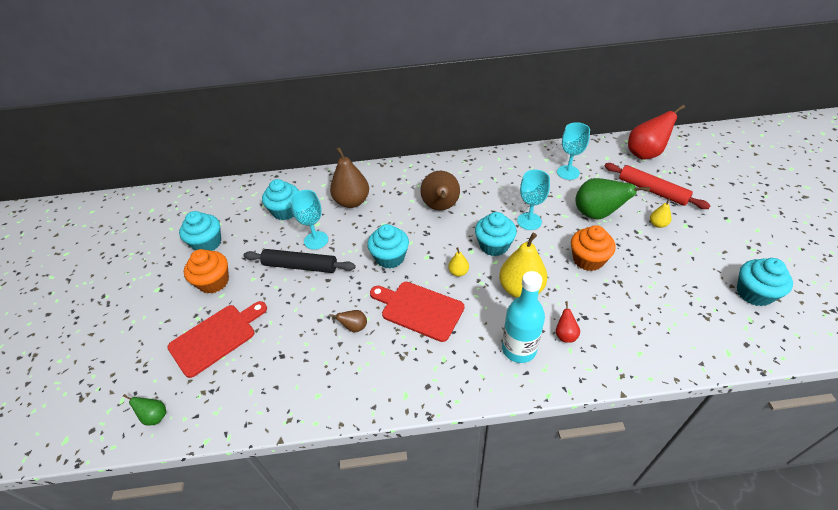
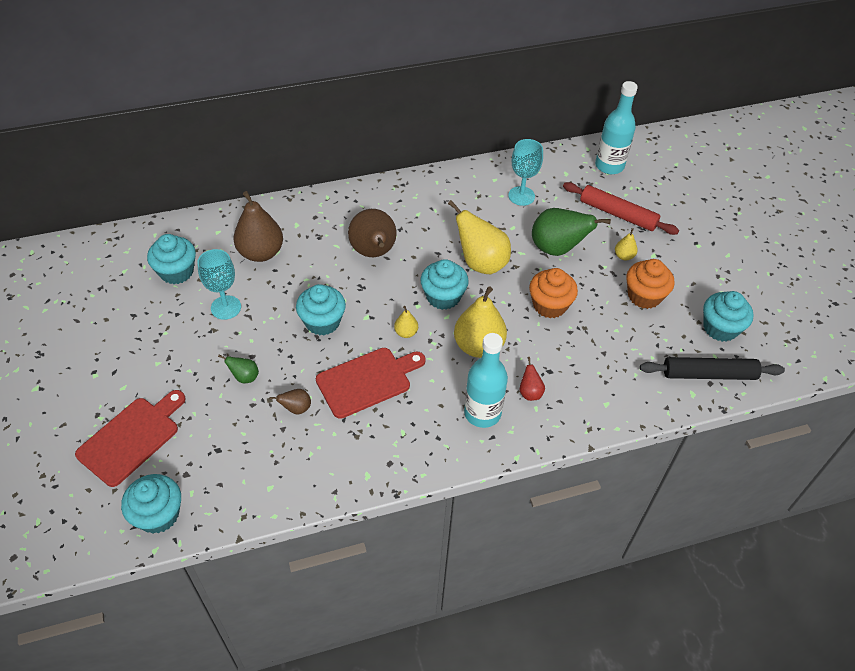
camera: 15 degrees left, 5 degrees up
green pear [123,394,166,426] -> green pear moved to [218,355,259,383]
turquoise cupcake [179,211,221,251] -> turquoise cupcake moved to [121,474,181,534]
orange cupcake [184,249,229,294] -> orange cupcake moved to [626,259,675,309]
black rolling pin [243,249,356,273] -> black rolling pin moved to [640,357,785,380]
red cutting board [370,282,465,342] -> red cutting board turned 135 degrees clockwise [316,348,426,419]
turquoise goblet [517,170,550,230] -> yellow pear [448,200,511,274]
red pear [628,105,685,159] -> turquoise bottle [595,81,638,174]

